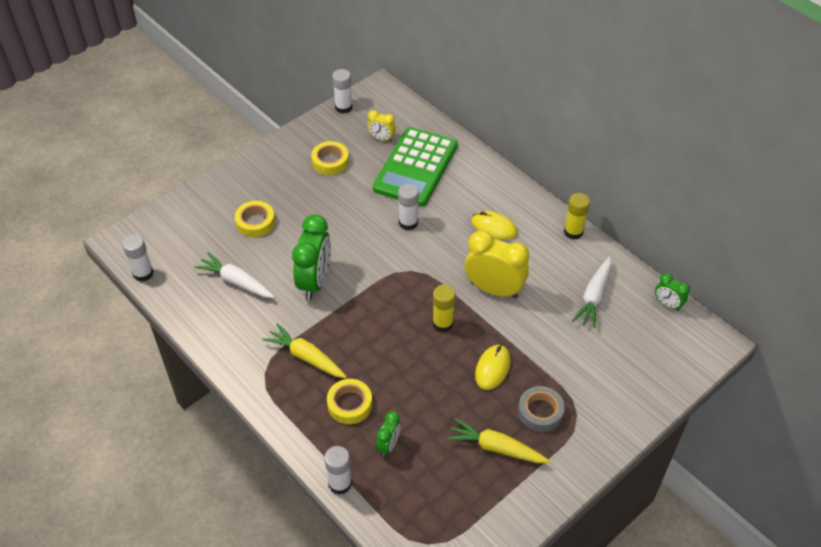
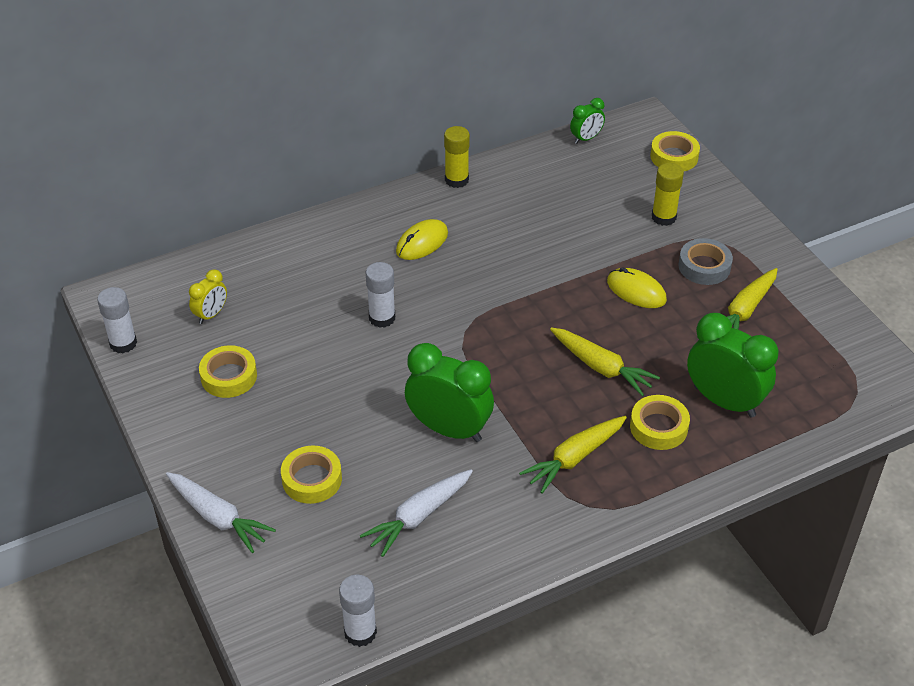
camera: 75 degrees left, 5 degrees down
white glue stick [324,446,352,495] -> none
green calculator [373,127,458,207] -> none
green clock [376,411,401,457] -> green clock [687,313,778,418], size x1.96
yellow glue stick [432,285,455,332] -> yellow glue stick moved to [652,163,684,226]
yellow clock [465,230,529,298] -> none
white carrot [572,257,612,328] -> white carrot moved to [166,472,276,553]
none -> yellow carrot [550,327,660,397]
none -> yellow tape [650,131,700,172]

